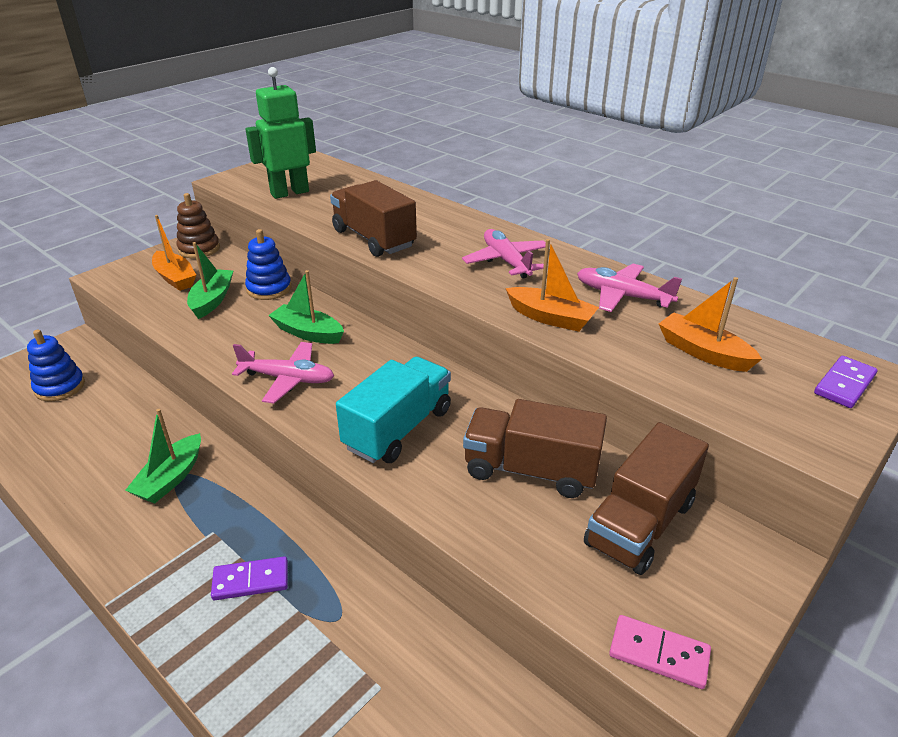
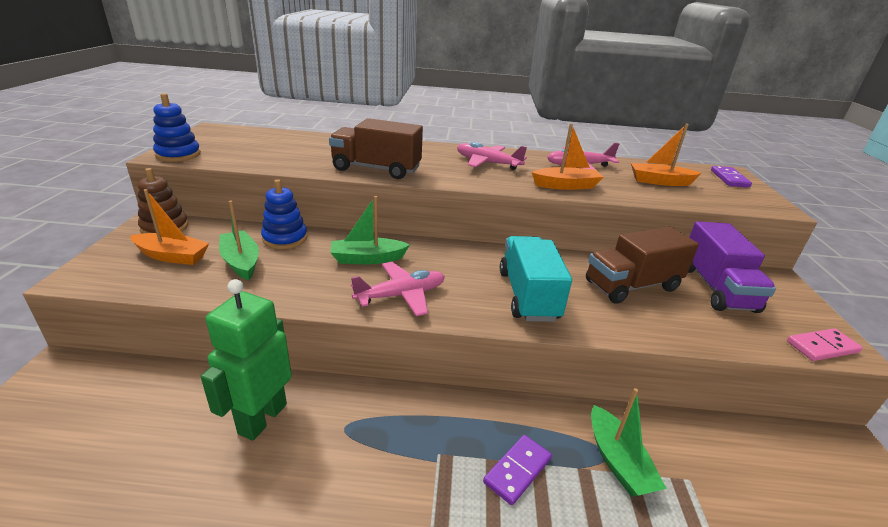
camera: 40 degrees left, 5 degrees down
blue stacking toy [27,330,85,401] -> blue stacking toy moved to [153,93,201,162]
green boat [125,409,201,504] -> green boat moved to [591,388,667,497]
green robot [245,67,316,199] -> green robot moved to [201,279,292,441]
brown truck [584,422,709,575] -> purple truck [688,221,776,313]

